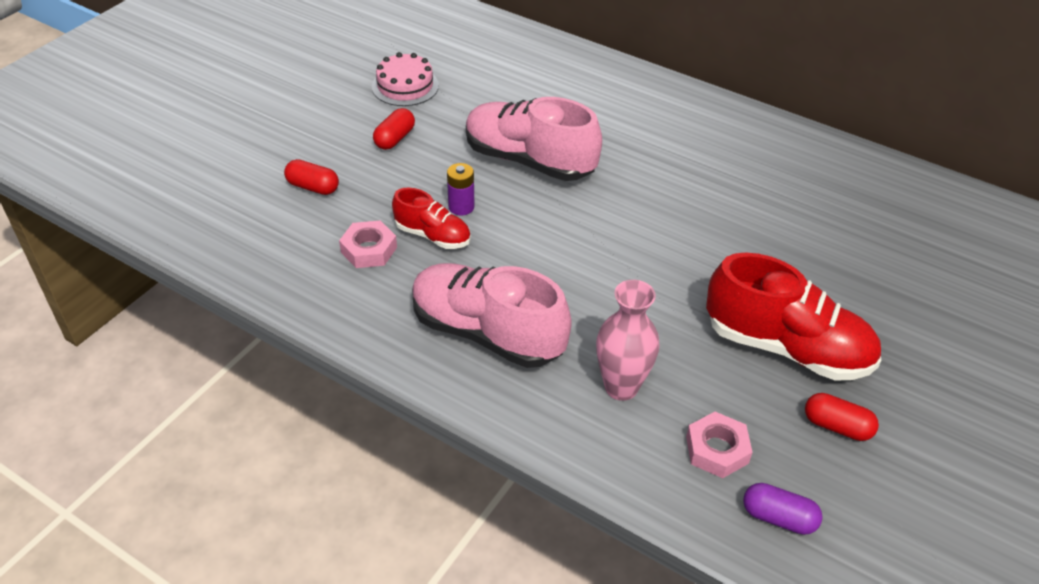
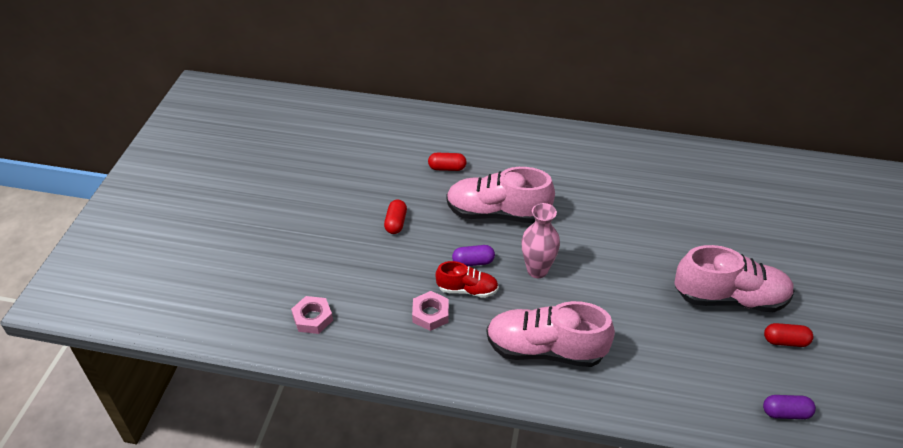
camera: 20 degrees left, 0 degrees up
red capsule [284,159,339,195] -> red capsule moved to [428,153,467,171]
pink cake [372,52,439,106] -> none
purple battery [447,163,475,216] -> purple capsule [452,245,495,266]
pink vase [596,280,660,401] -> pink vase moved to [521,203,560,278]
pink nut [686,412,753,478] -> pink nut moved to [291,296,333,334]
red shoe [706,252,881,381] -> pink shoe [674,245,794,312]

